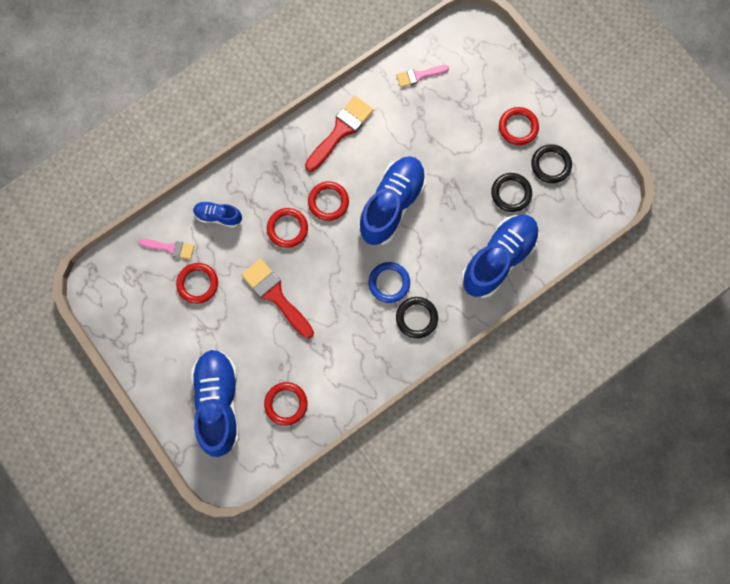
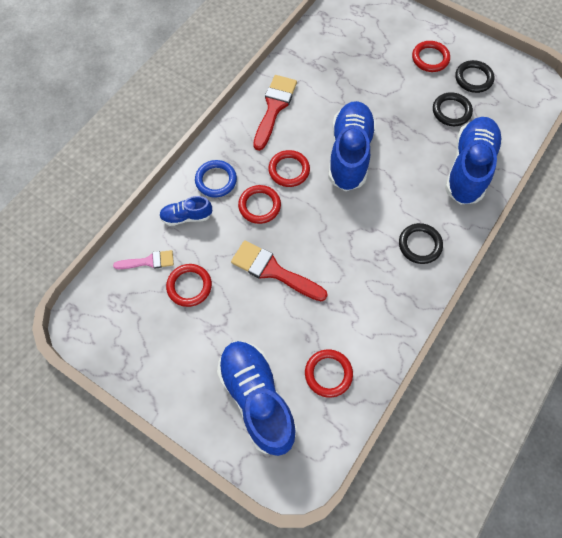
camera: 20 degrees left, 10 degrees down
blue ring [368,262,410,303] -> blue ring moved to [195,160,237,197]
pink brush [396,65,449,87] -> none

